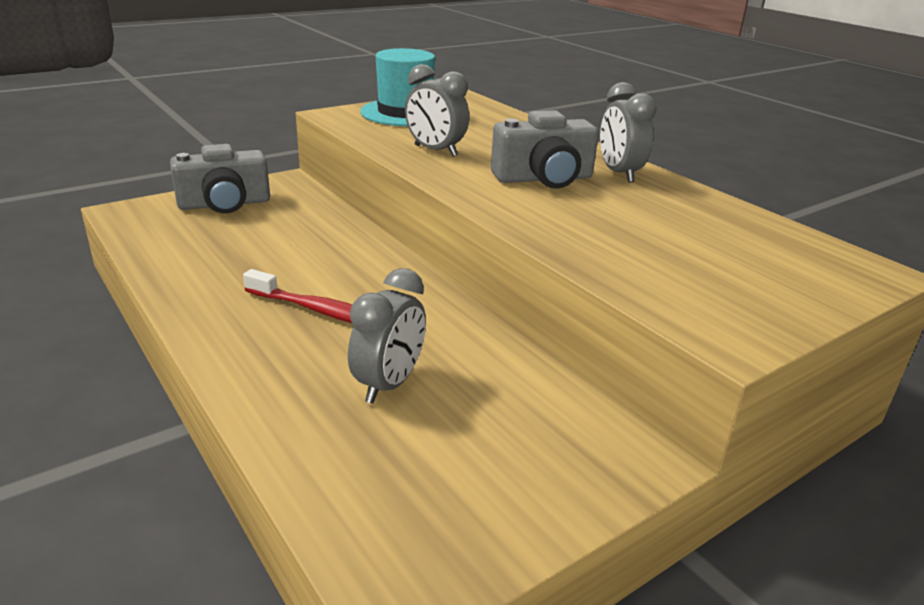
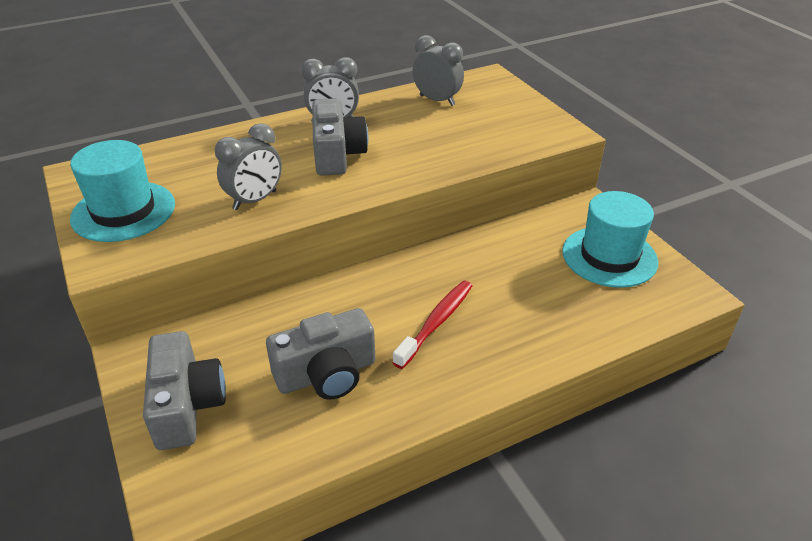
camera: 80 degrees left, 10 degrees up
grey clock [348,268,426,404] -> grey clock moved to [413,35,464,106]
none -> grey camera [266,308,375,400]
none -> turquoise hat [562,191,658,288]

